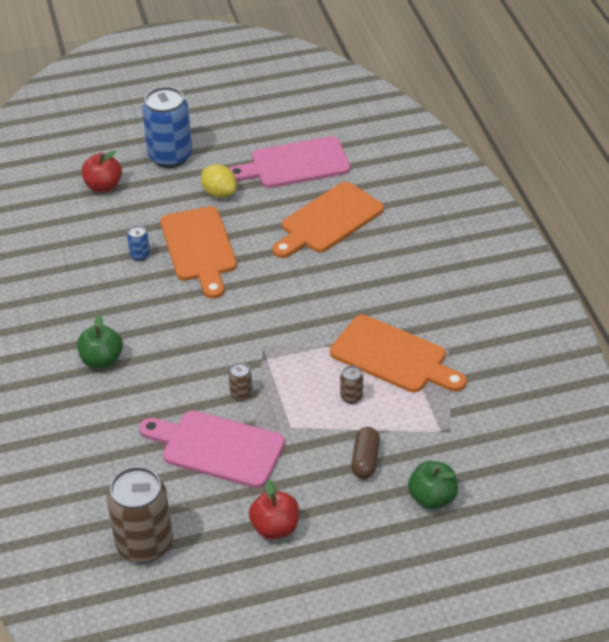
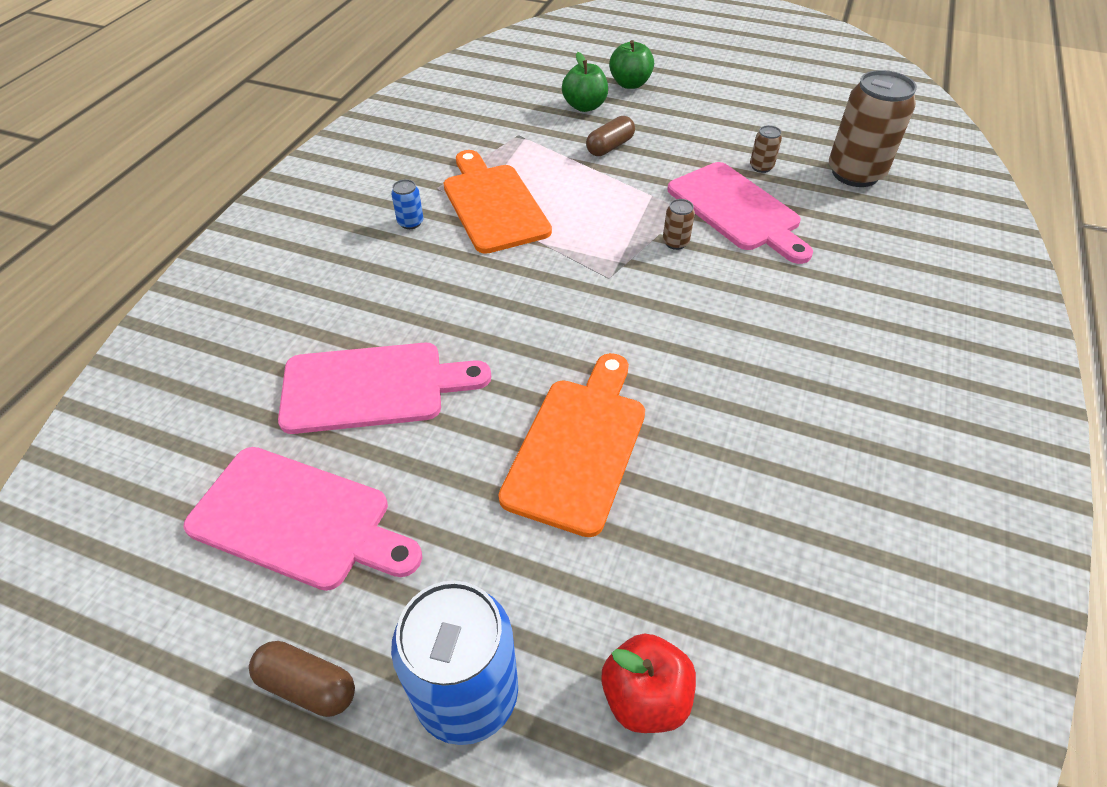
camera: 145 degrees left, 5 degrees up
green apple [77,314,123,368] -> green apple moved to [609,40,654,89]
blue can [127,225,150,261] -> blue can moved to [391,179,423,229]
yellow lemon [201,164,237,198] -> none
red apple [249,480,299,539] -> none
orange cutting board [272,182,384,258] -> pink cutting board [278,343,491,434]
brown can [340,366,363,404] -> brown can moved to [750,125,782,173]
none -> brown capsule [249,641,355,717]

